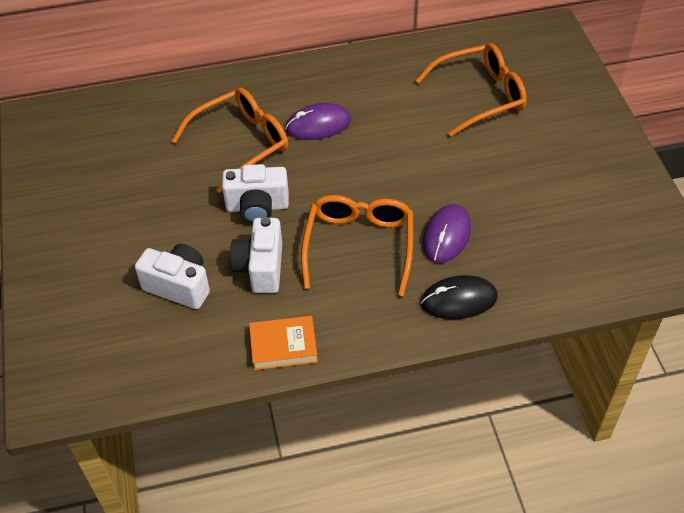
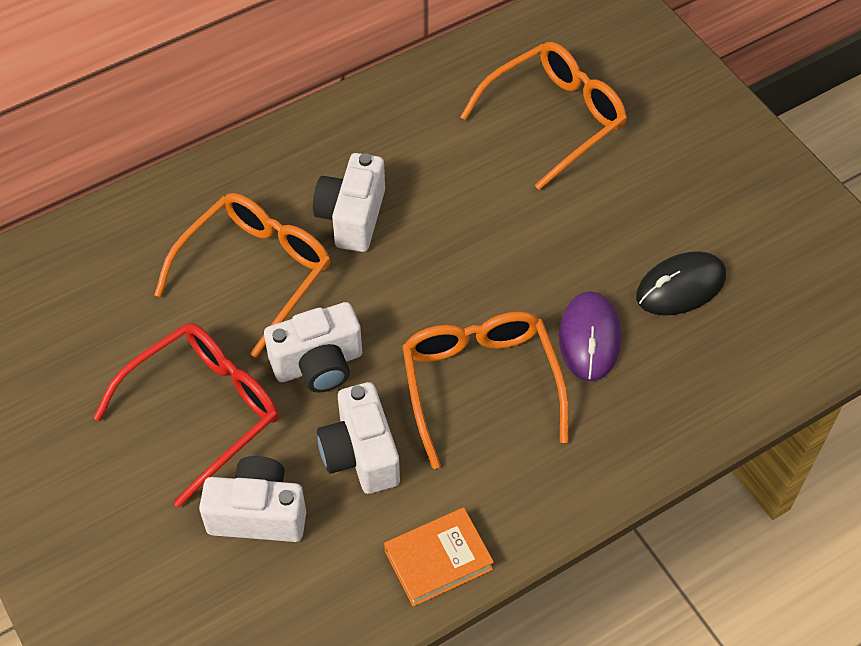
camera: 20 degrees left, 5 degrees up
purple mouse [285,103,351,140] -> white camera [313,153,385,252]
black mouse [421,275,498,320] -> black mouse moved to [636,251,726,316]
none -> red glasses [93,323,279,508]

